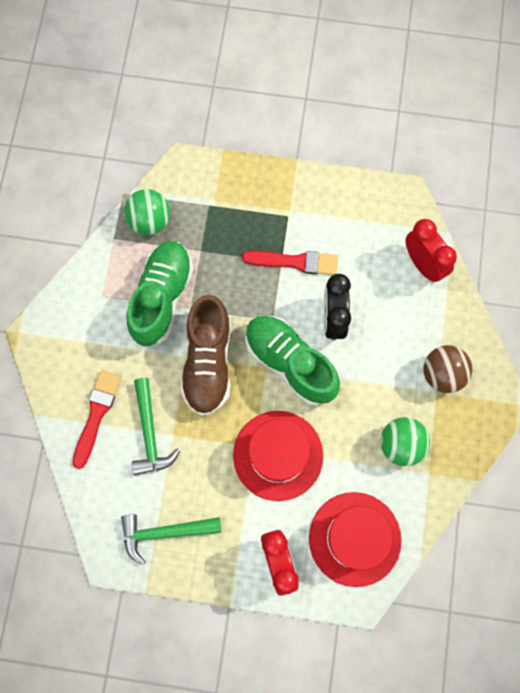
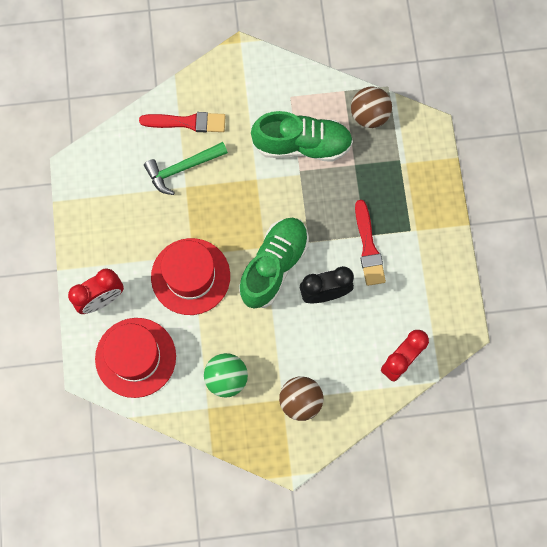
camera: 75 degrees right, 0 degrees up
green hammer [121,514,221,565] -> none
green ball [124,189,170,235] -> brown ball [351,87,392,128]
brown shoe [180,295,231,416] -> none

